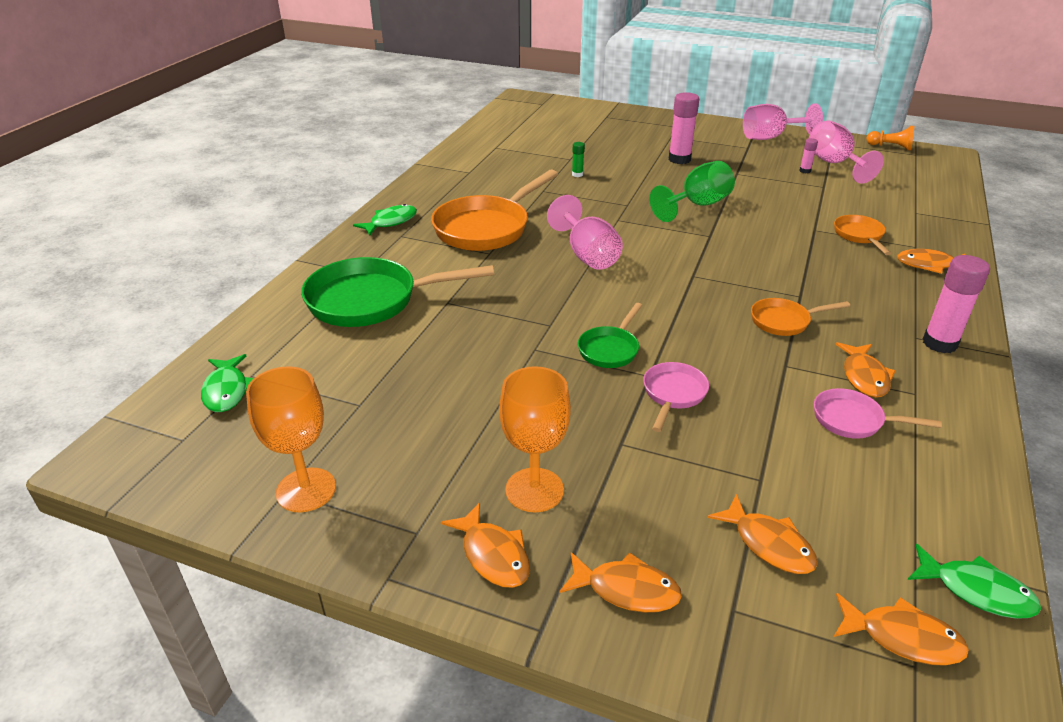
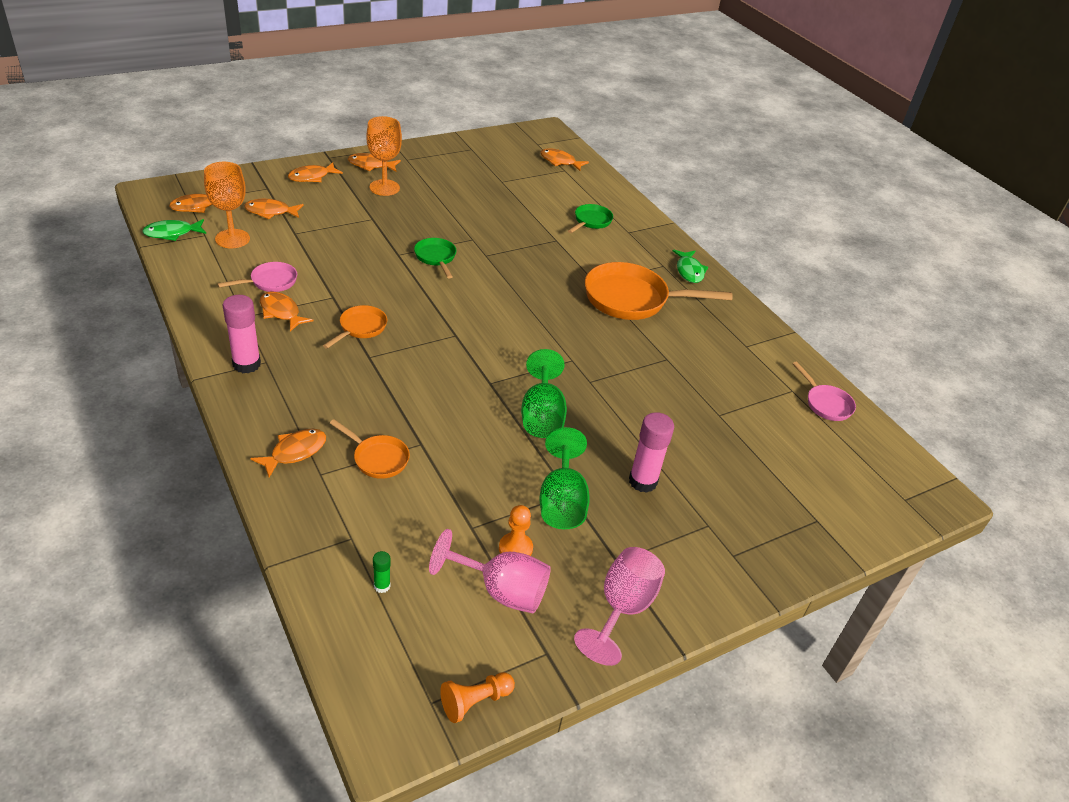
camera: 125 degrees right, 5 degrees up
green fish [201,354,254,412] -> orange fish [540,148,589,171]
orange goblet [246,366,336,512] -> orange goblet moved to [204,162,250,248]
green pan [301,257,494,327] -> green pan [568,204,613,233], size x0.51
orange pan [431,170,558,251] -> orange pan turned 75 degrees counterclockwise [585,262,732,320]
pink goblet [547,195,623,270] -> none
green glue stick [572,142,585,177] -> green glue stick moved to [373,551,391,593]
pink pan [643,362,709,432] -> pink pan moved to [792,361,856,421]
pink glue stick [799,138,818,173] -> orange pawn [499,505,533,556]
none -> green goblet [540,427,590,529]

